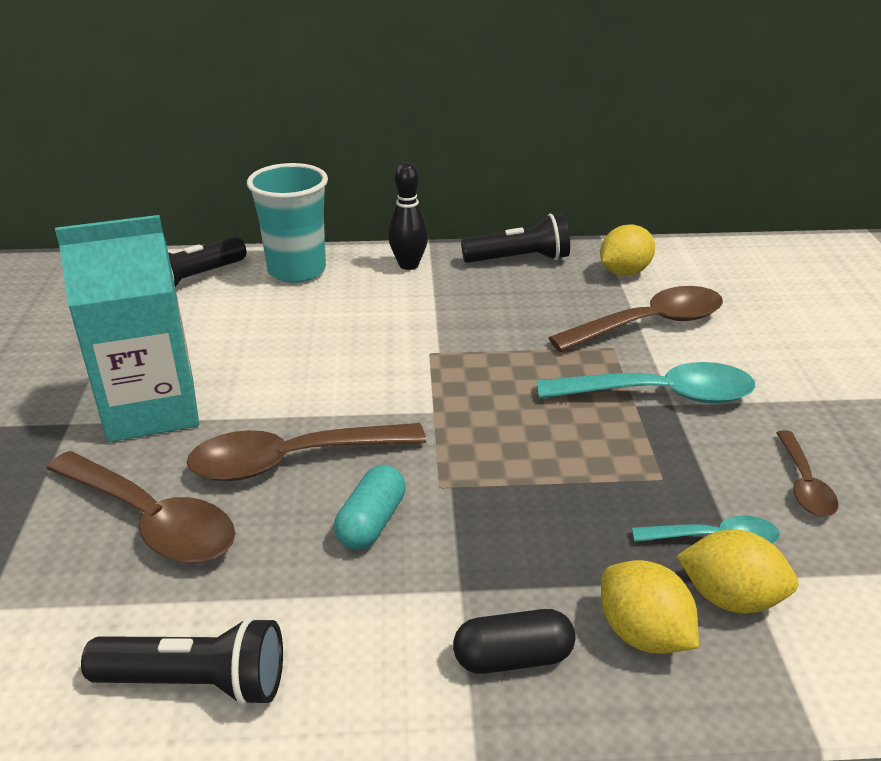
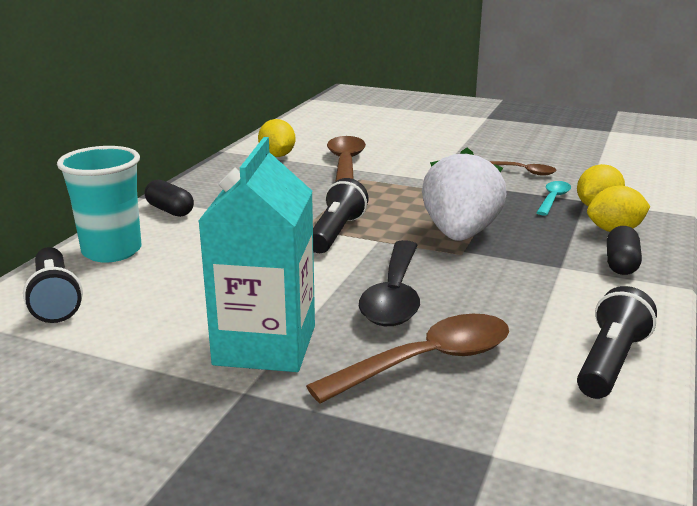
camera: 65 degrees left, 10 degrees down
brown spoon [187,423,426,481] -> black spoon [359,240,420,326]
turquoise capsule [334,465,406,550] -> none
black bowling pin [388,162,428,270] -> black capsule [145,180,194,217]
black flashlight [461,214,570,263] -> black flashlight moved to [313,178,369,253]
turquoise spoon [537,362,755,403] -> none
none -> white strawberry [422,148,507,241]

